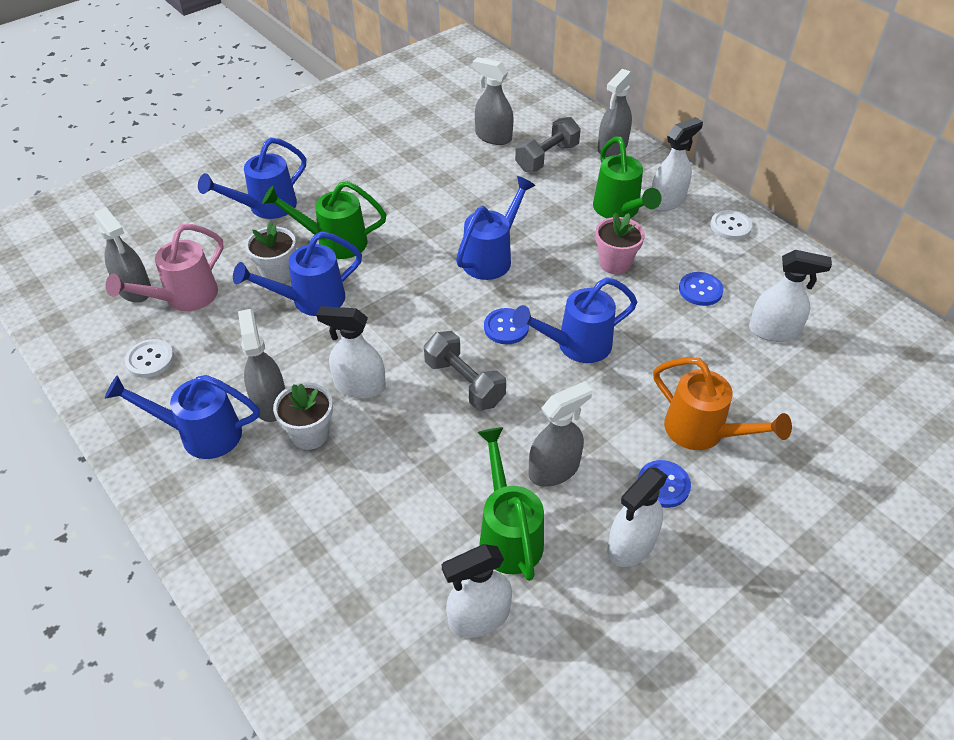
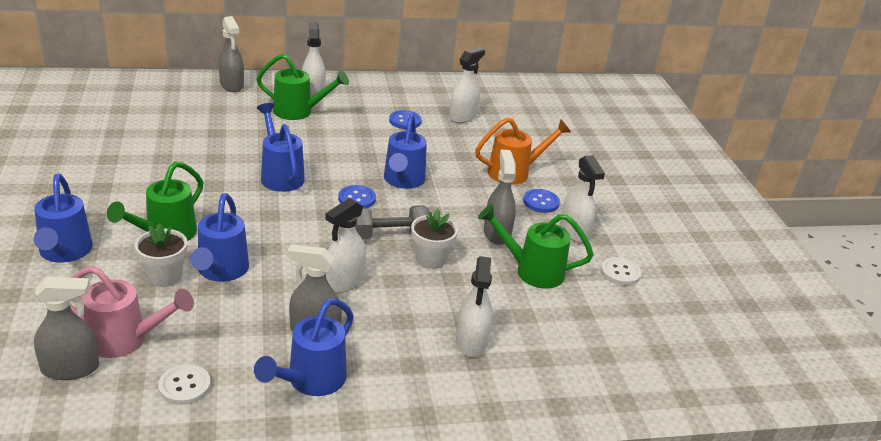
camera: 65 degrees left, 15 degrees down
pink watering can [106,224,224,311] -> pink watering can turned 60 degrees counterclockwise [69,266,194,358]
white flower pot [273,382,333,450] -> white flower pot moved to [411,209,458,269]
white spray bottle [442,544,512,638] -> white spray bottle moved to [456,256,493,357]
grey spray bottle [473,57,514,145] -> none
grey dumbbell [515,117,581,172] -> none
pink flower pot [595,212,645,274] -> none
white button [710,210,752,240] -> white button moved to [601,257,642,285]

